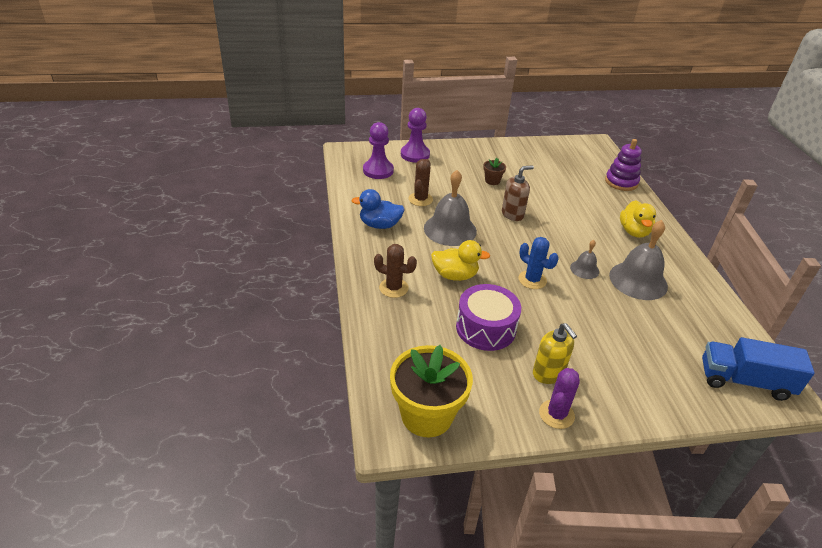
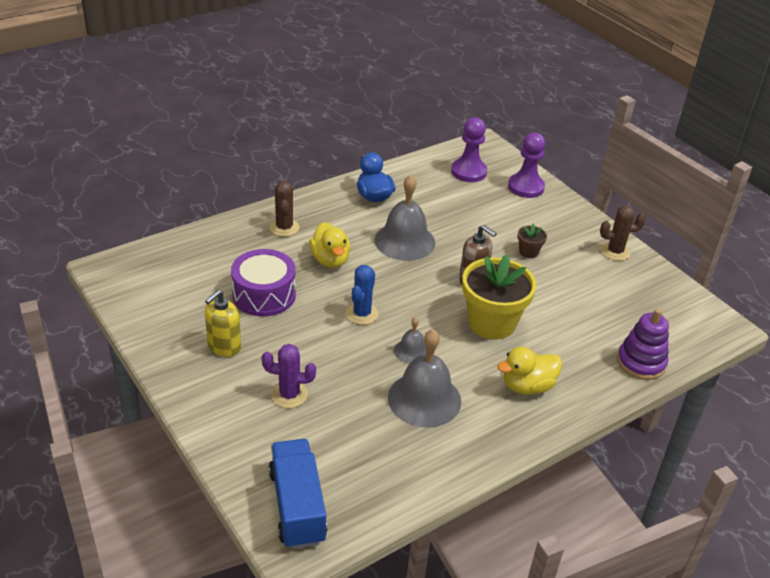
camera: 65 degrees right, 0 degrees up
yellow flower pot [390,345,473,437] -> yellow flower pot moved to [462,254,537,340]
brown cactus [409,159,433,206] -> brown cactus moved to [600,205,646,261]
purple cactus [539,368,580,429] -> purple cactus moved to [262,344,316,408]

